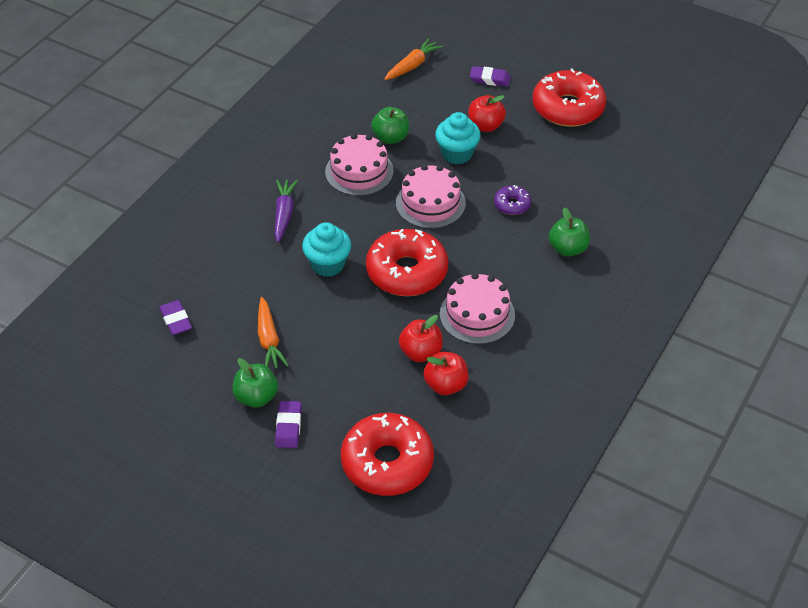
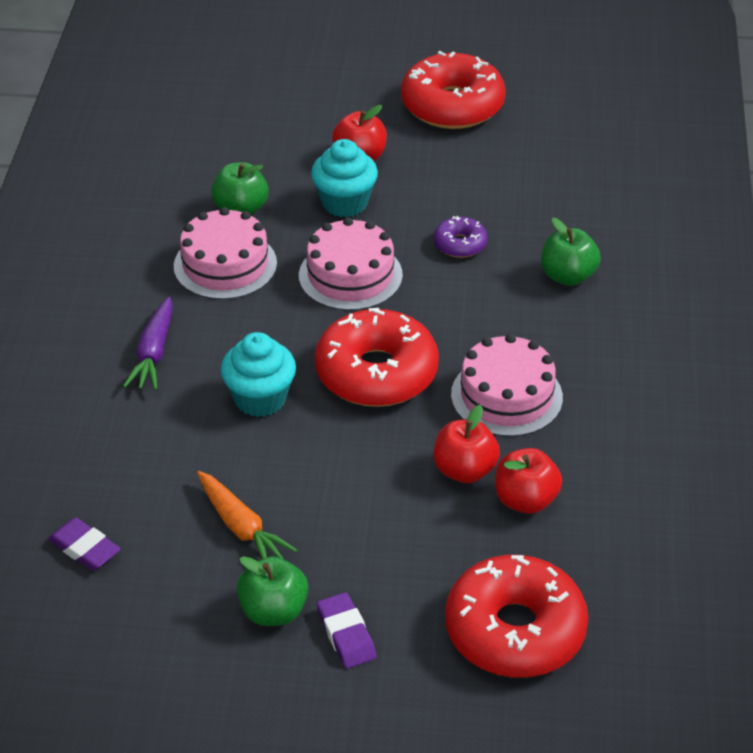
camera: 25 degrees left, 5 degrees down
purple carrot [274,180,298,242] -> purple carrot turned 150 degrees counterclockwise [123,296,173,390]
orange carrot [384,38,443,80] -> none
purple eraser [470,66,511,87] -> none

